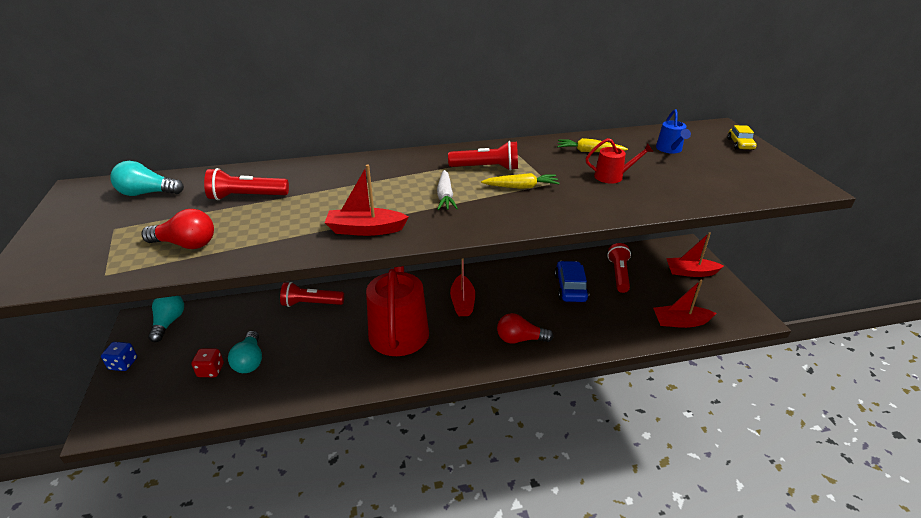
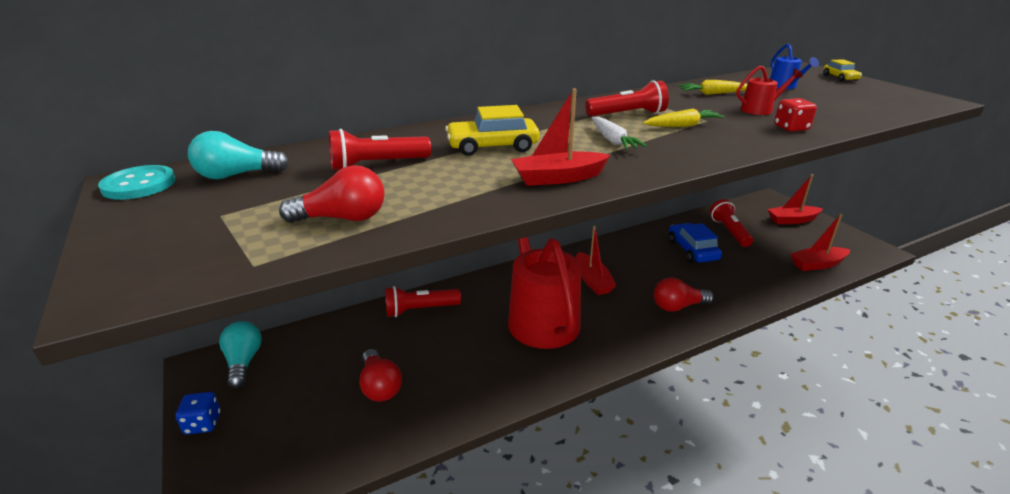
camera: 15 degrees left, 5 degrees down
red dice [192,349,224,377] -> red dice moved to [774,98,817,132]
turquoise light bulb [228,331,262,373] -> red light bulb [359,349,402,402]
none -> turquoise button [98,165,176,200]
none -> yellow car [445,105,539,156]

